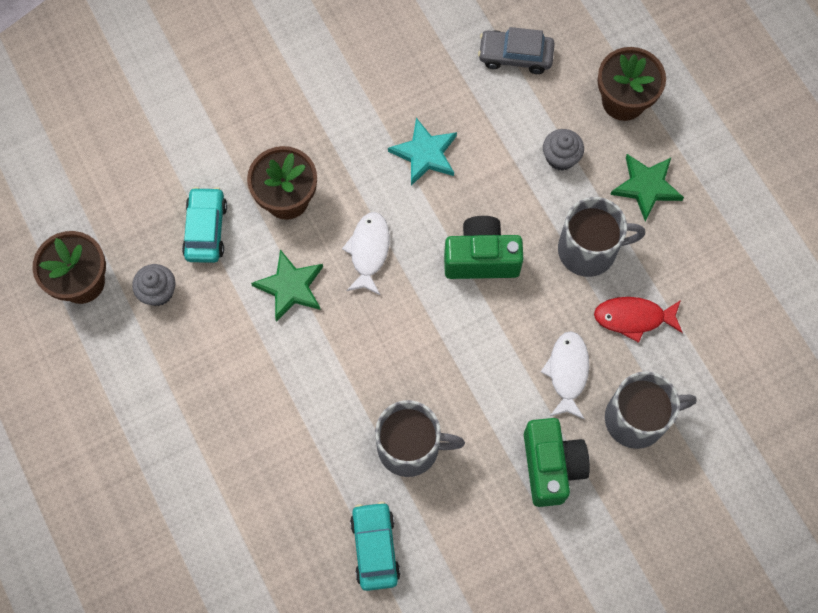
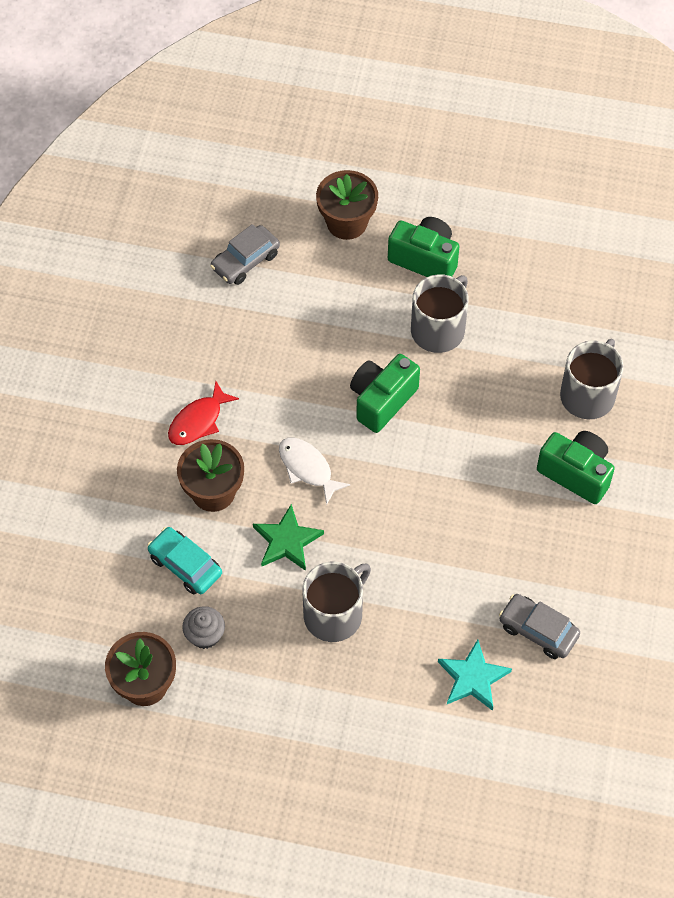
camera: 50 degrees left, 10 degrees down
turquoise car [350,502,400,591] -> grey car [499,594,580,659]
grey mug [375,400,465,477] -> grey mug moved to [302,562,371,642]
turquoise star [388,118,457,186] -> turquoise star moved to [438,640,512,711]
white fish [541,331,589,420] -> none
grey cupcake [543,129,584,171] -> none
red fish [594,297,683,343] -> red fish moved to [168,381,239,445]
green star [610,154,684,221] -> green camera [388,217,459,277]

